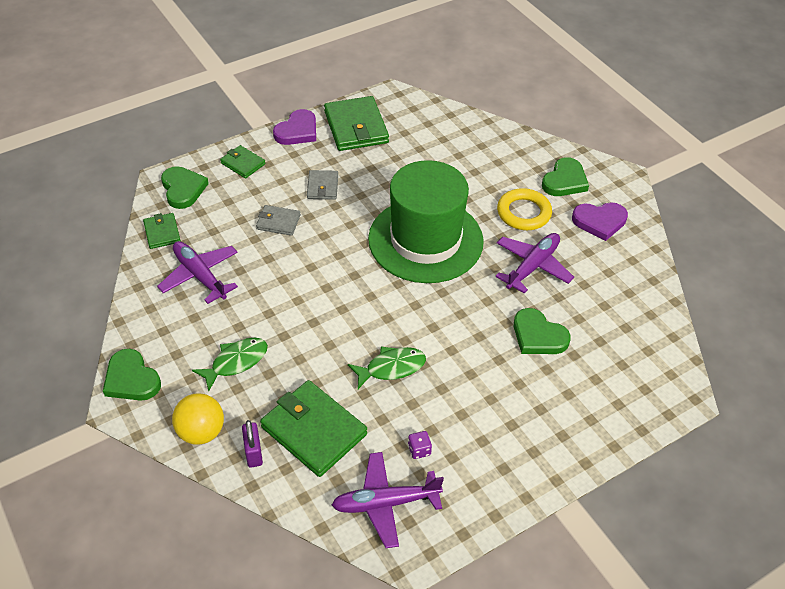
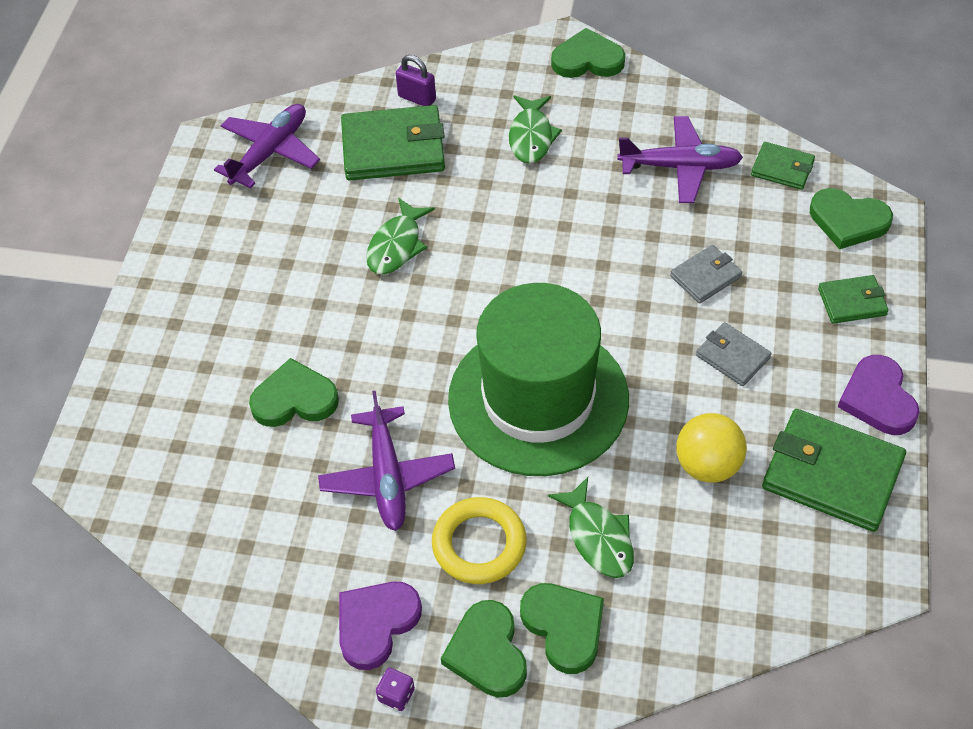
camera: 135 degrees right, 5 degrees up
yellow ball [172,393,224,445] -> yellow ball moved to [676,413,747,483]
purple dice [408,431,432,459] -> purple dice moved to [376,668,415,711]
none -> green heart [520,583,604,674]
none -> green fish [548,477,634,578]

